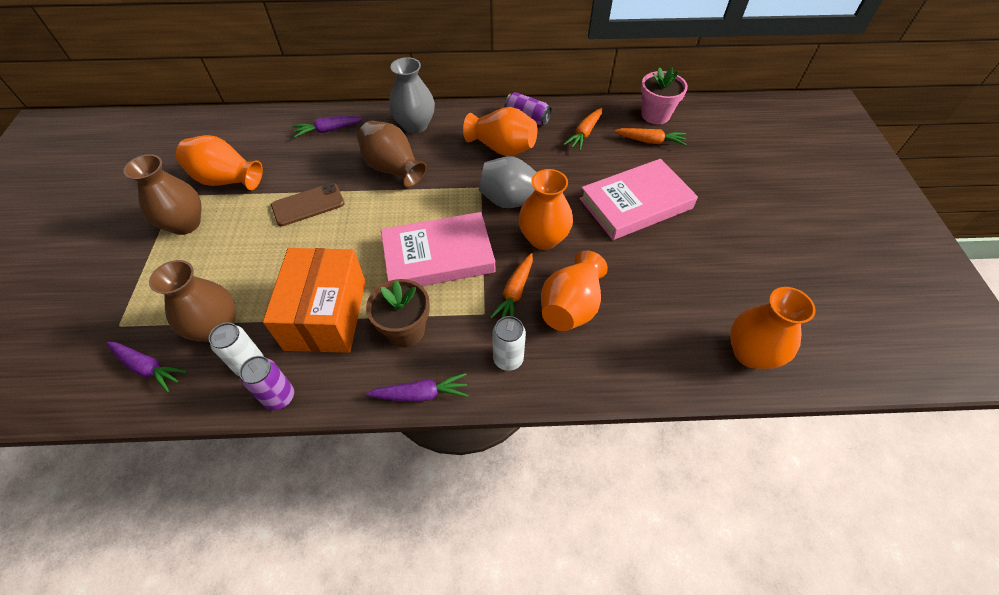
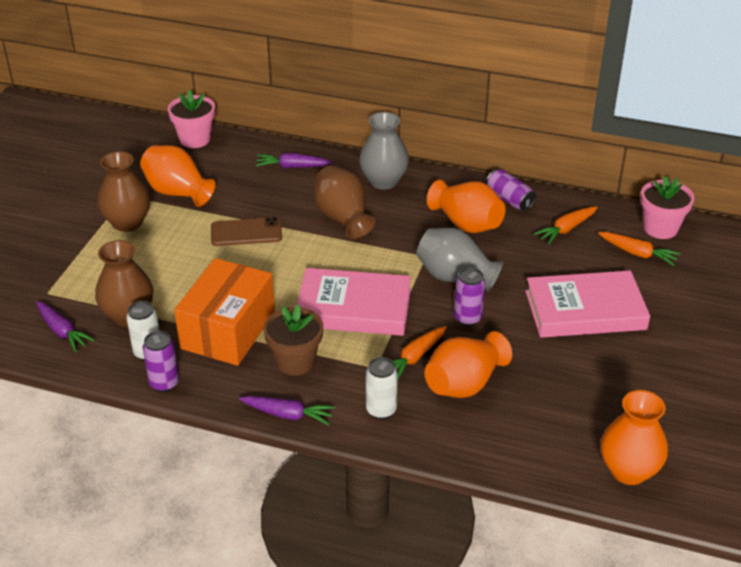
camera: 20 degrees right, 15 degrees down
orange vase [518,169,573,250] -> purple can [454,268,485,326]
none -> pink flower pot [168,90,215,148]

